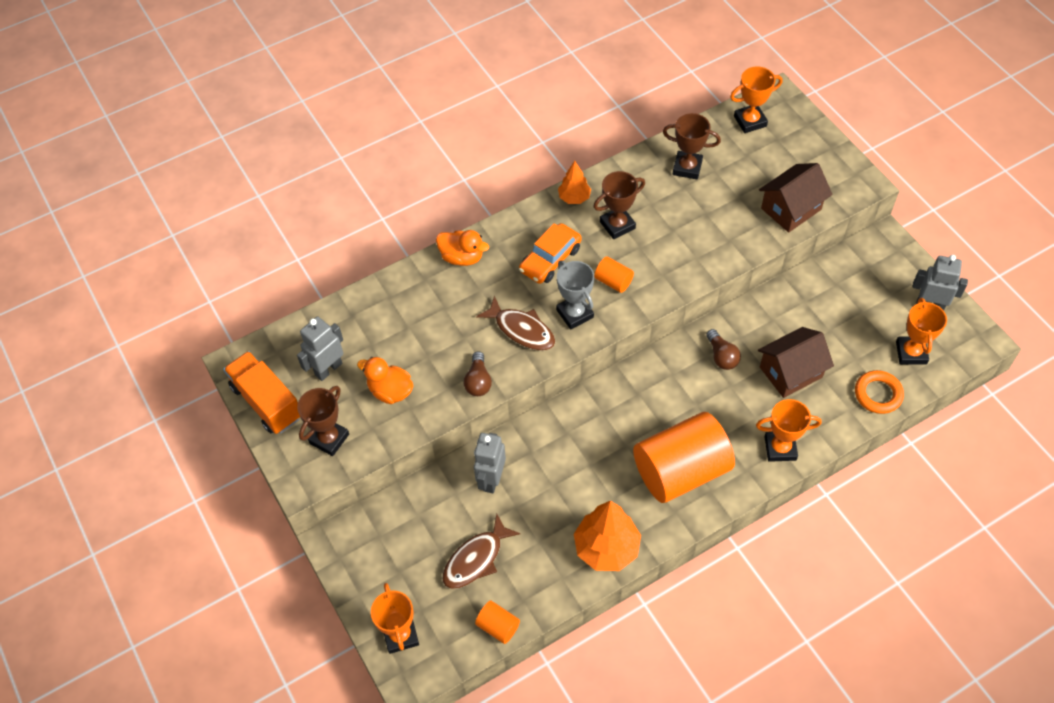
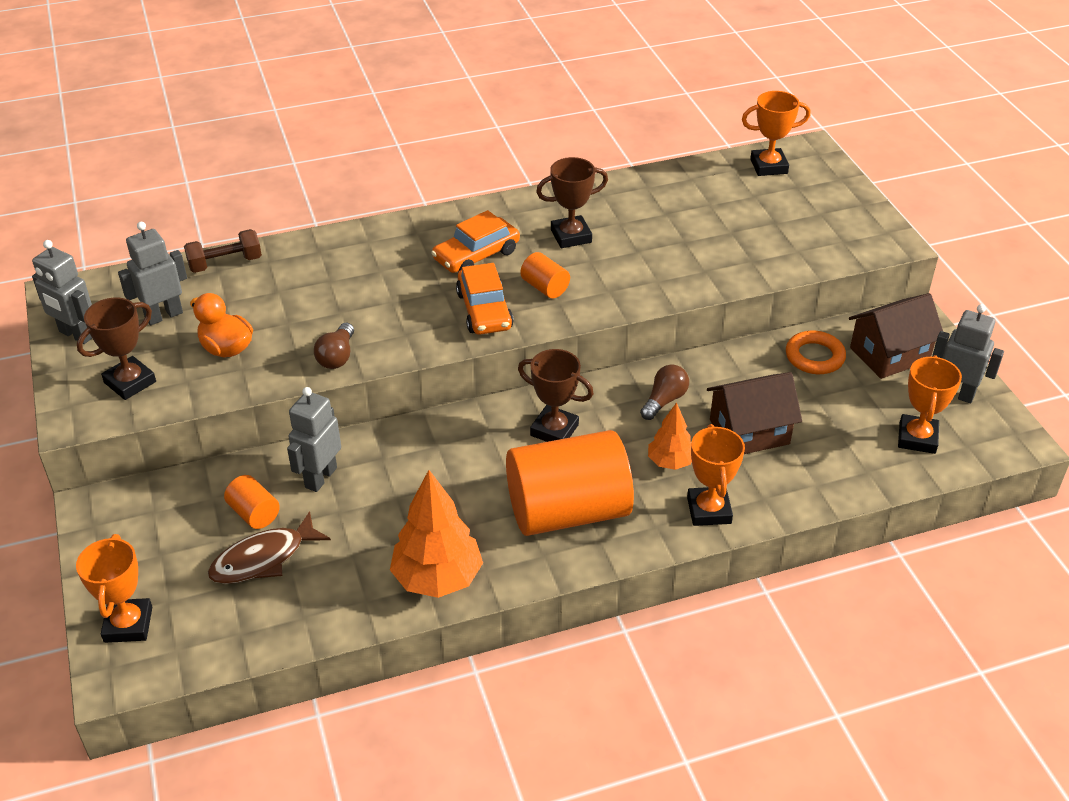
camera: 10 degrees right, 15 degrees down
orange truck [223,351,300,434] -> grey robot [32,240,92,344]
orange duck [436,230,489,266] -> none
orange cylinder [475,601,520,644] -> orange cylinder moved to [224,475,280,529]
brown fish [476,296,555,351] -> none
grey trophy [556,260,594,329] -> orange car [456,263,514,335]
orange tree [558,161,591,204] -> orange tree moved to [648,402,692,470]
brown trophy [663,113,721,180] -> brown trophy moved to [518,349,594,442]
brown light bulb [706,329,741,370] -> brown light bulb turned 135 degrees counterclockwise [640,364,689,420]
orange trophy [756,399,822,462] -> orange trophy turned 75 degrees clockwise [687,424,745,526]
brown house [759,163,832,233] -> brown house moved to [849,293,943,379]
orange ring [855,370,904,414] -> orange ring moved to [786,331,846,374]
none -> brown dumbbell [184,229,262,273]

